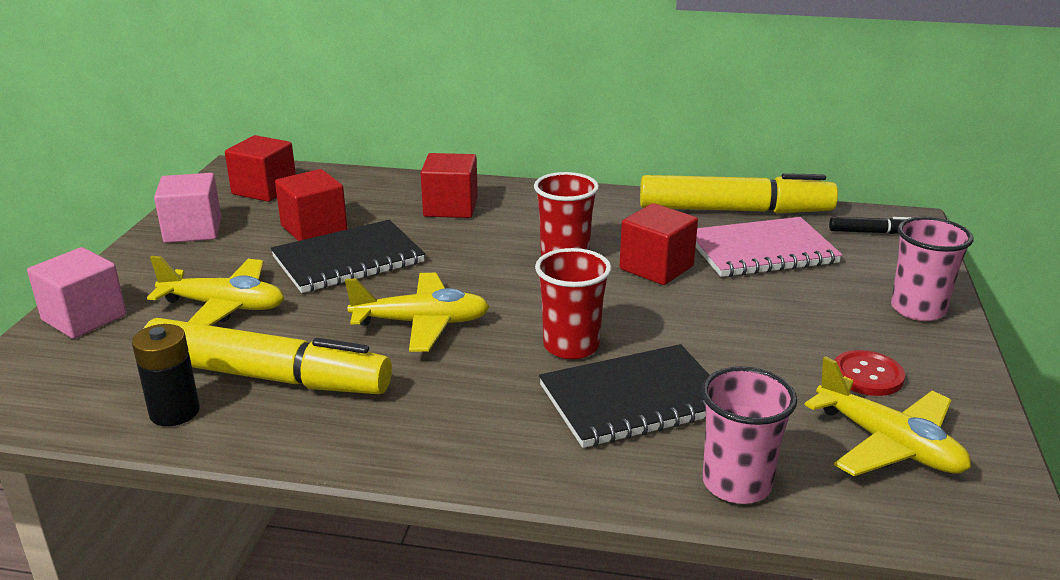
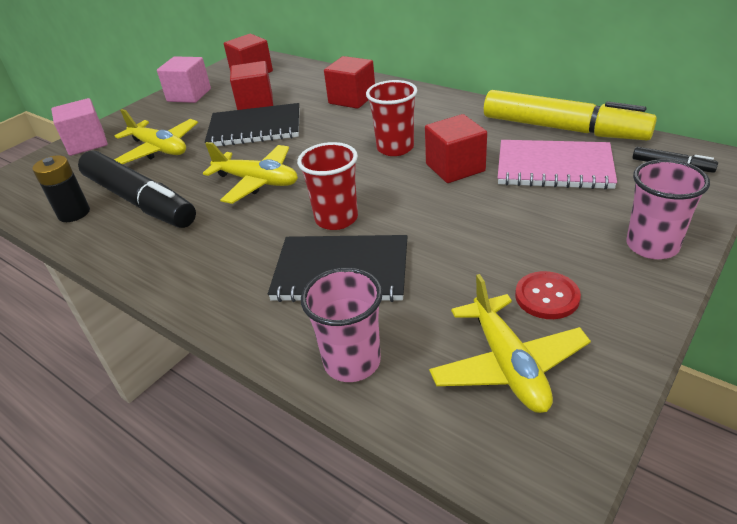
camera: 30 degrees right, 10 degrees up
yellow marker [144,318,392,394] -> black marker [78,150,196,228]

